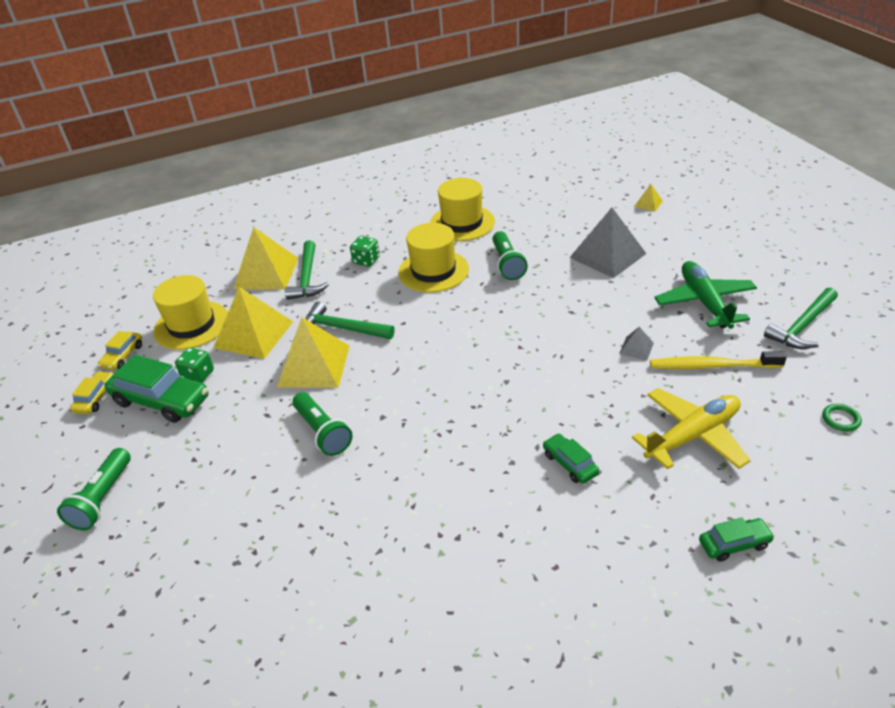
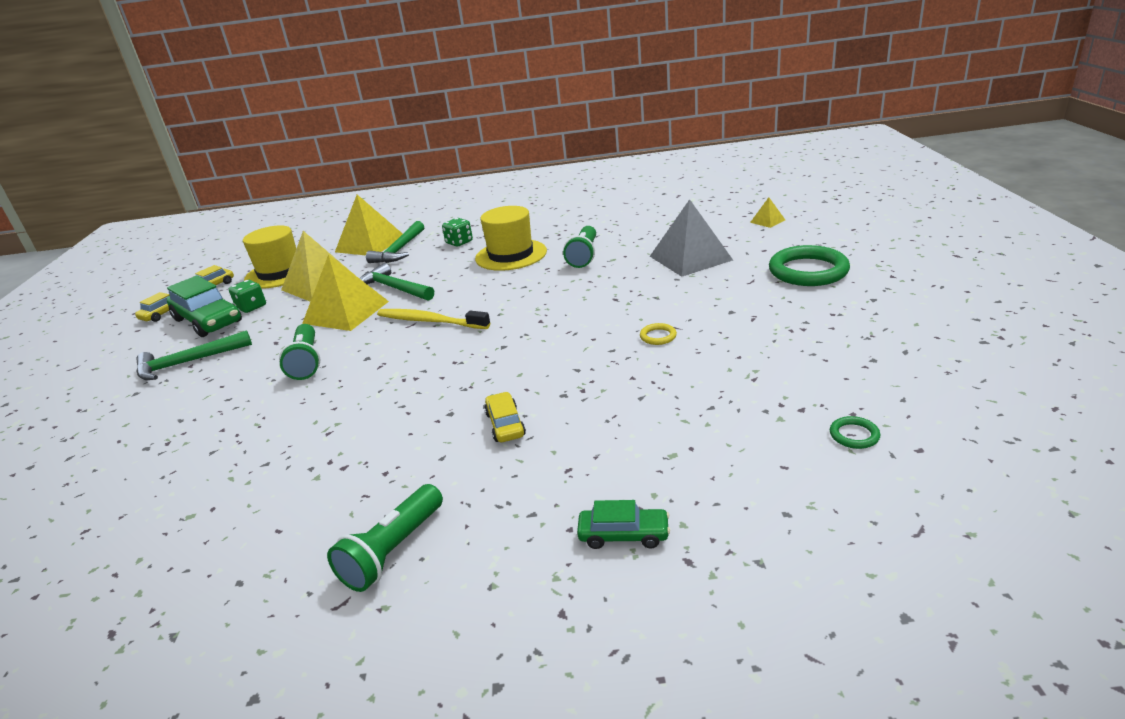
camera: 20 degrees right, 10 degrees down
green flashlight [57,448,131,530] -> green flashlight moved to [327,484,443,592]
yellow hat [430,178,495,241] -> none
green car [543,433,599,484] -> yellow car [484,392,526,442]
grey pyramid [619,327,654,361] -> yellow ring [640,323,677,345]
yellow plane [632,388,751,469] -> none
yellow toothbrush [650,351,787,369] -> yellow toothbrush moved to [377,309,490,329]
green plane [654,261,757,329] -> none
green hammer [764,287,838,349] -> green hammer moved to [136,330,252,380]
none -> green ring [769,245,850,286]

